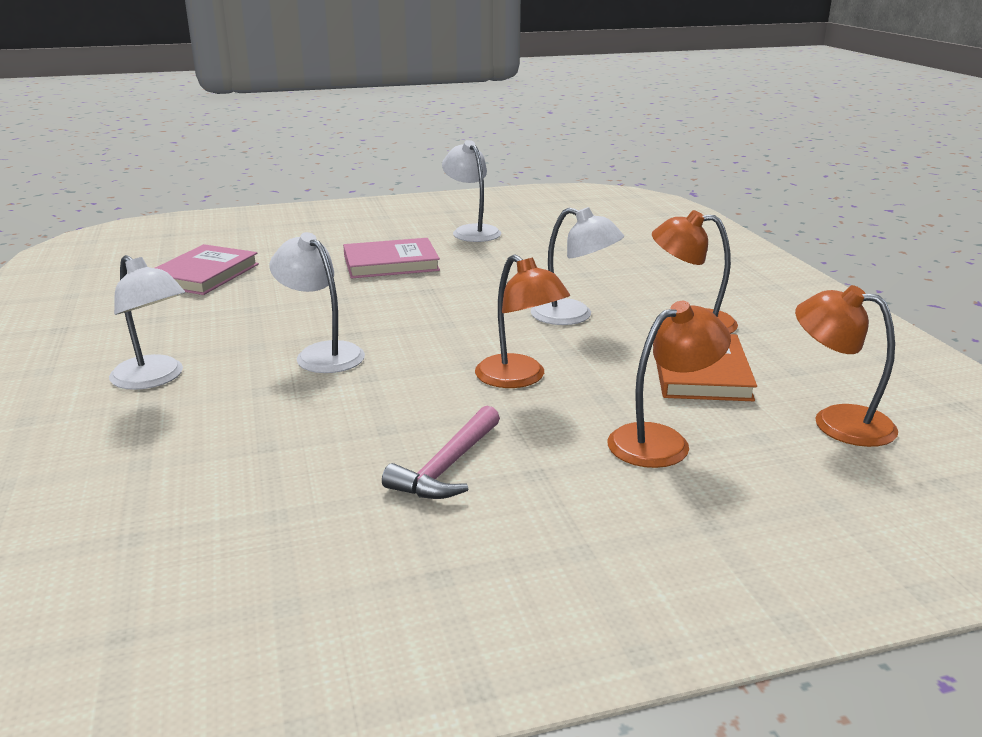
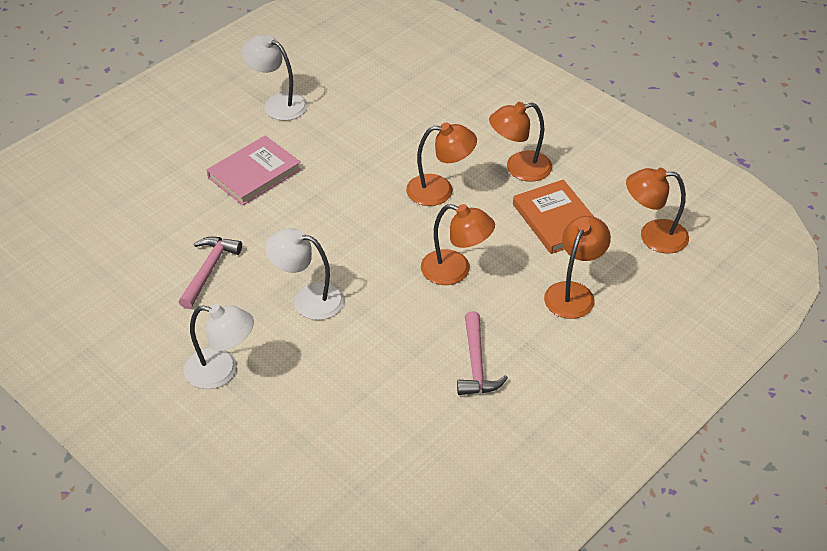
camera: 30 degrees left, 20 degrees up
pink book [155,244,259,295] -> none
white lamp [531,207,624,325] -> orange lamp [406,122,477,206]
none -> pink hammer [179,237,242,309]

